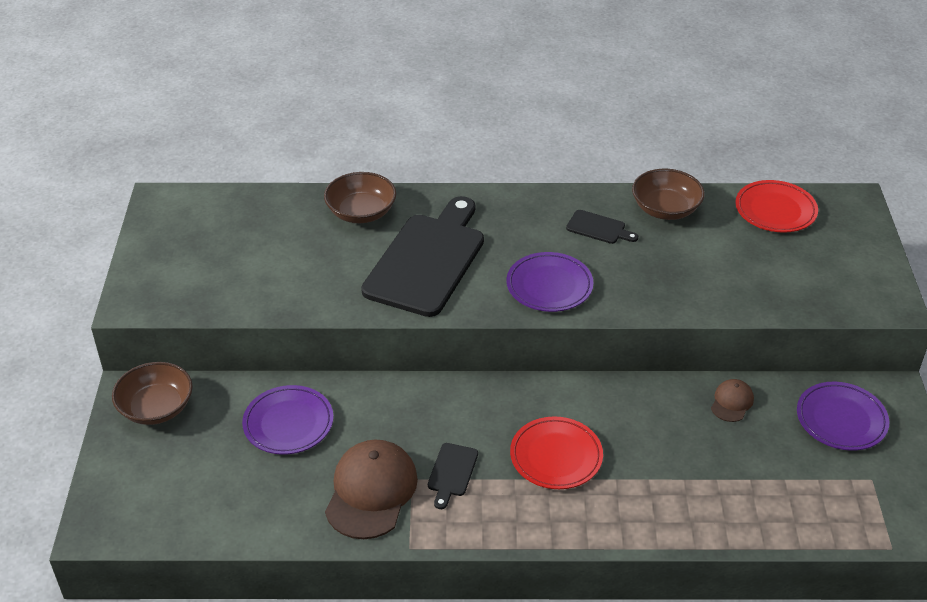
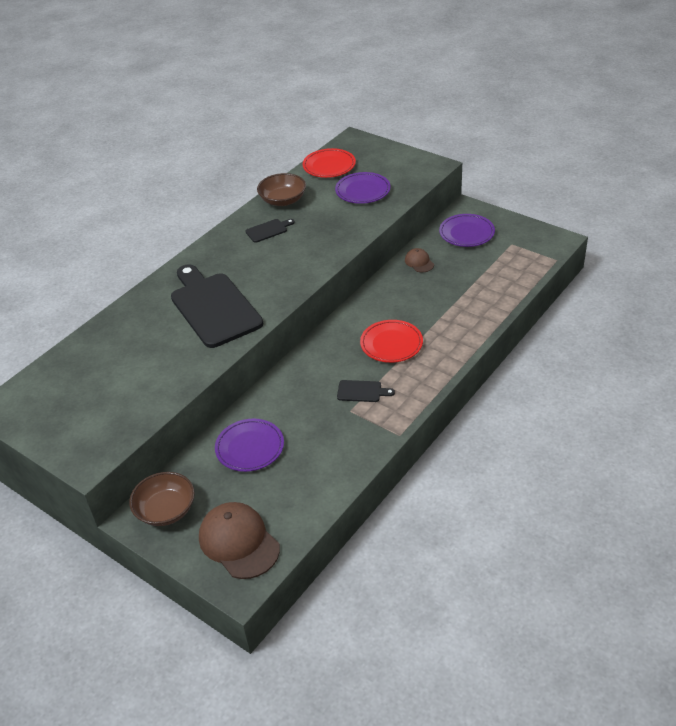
camera: 50 degrees left, 0 degrees up
brown bowl [324,172,396,223] -> none
brown cap [325,439,418,539] -> brown cap moved to [199,502,280,579]
black cutting board [428,443,478,509] -> black cutting board turned 45 degrees counterclockwise [337,380,395,402]
purple plate [506,252,593,312] -> purple plate moved to [335,172,391,204]

